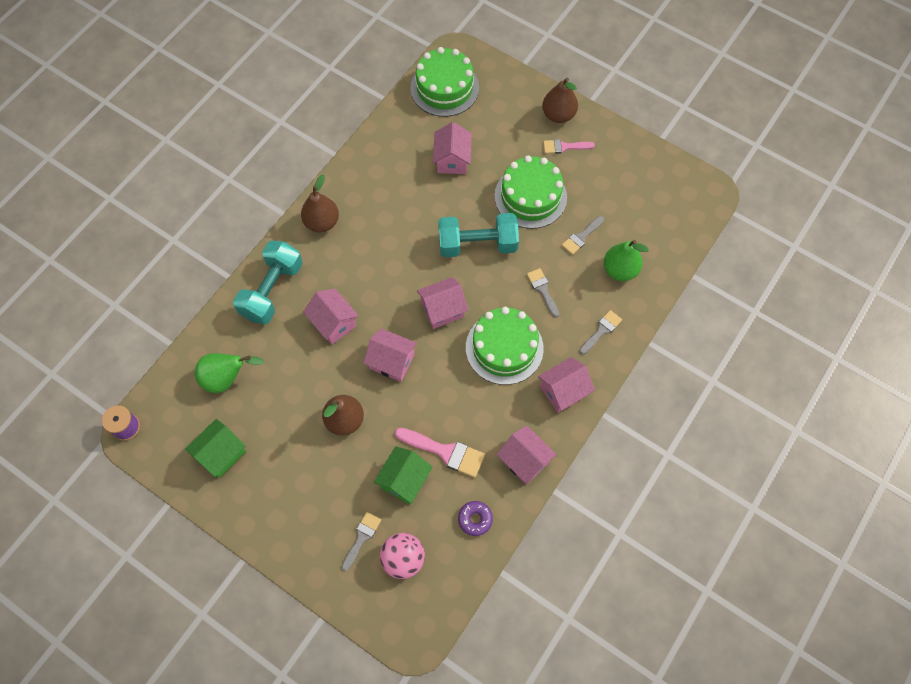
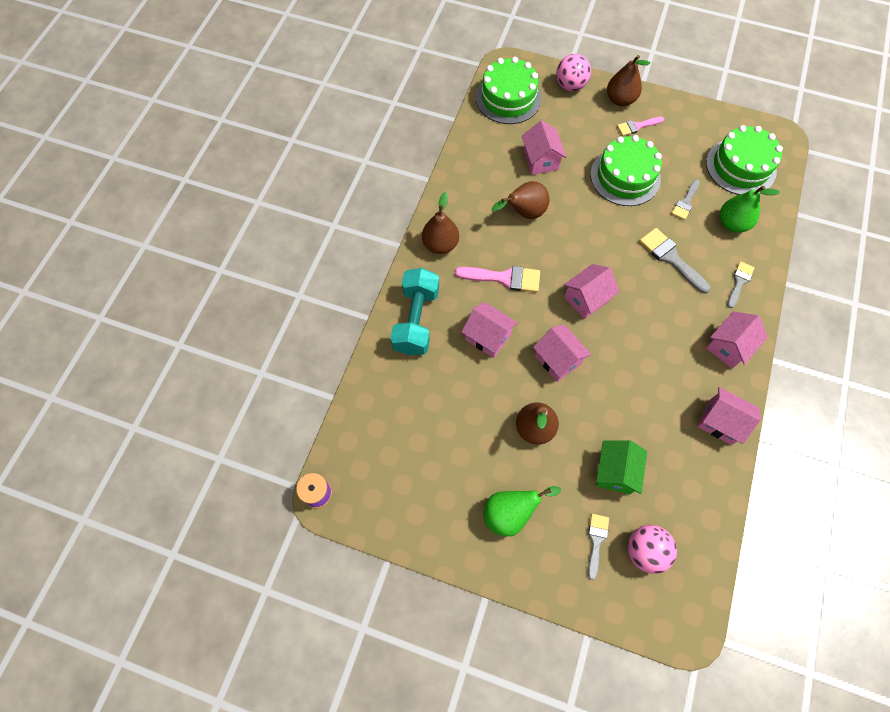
camera: 15 degrees left, 0 degrees up
green house [185,419,246,478] -> none
green pear [195,353,264,393] -> green pear moved to [483,486,561,537]
pink house [363,328,417,382] -> pink house turned 45 degrees clockwise [533,325,591,382]
pink brush [395,428,485,478] -> pink brush moved to [455,266,540,292]
turquoise dumbbell [438,213,519,257] -> none
purple donut [458,501,493,536] -> none
green cake [466,307,544,385] -> green cake moved to [706,125,783,195]
grey brush [527,268,559,318] -> grey brush [640,228,711,293], size x1.57
none -> brown pear [492,181,550,219]
none -> pink ball [556,54,591,91]

